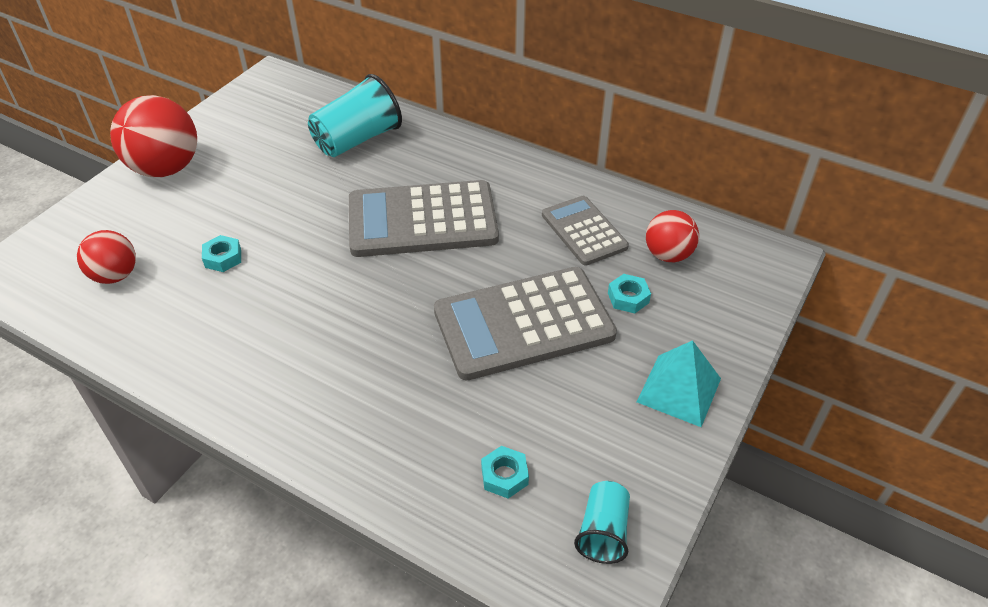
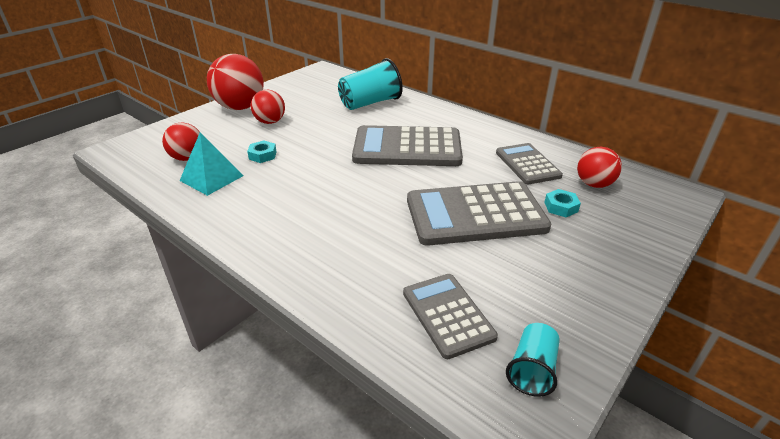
camera: 10 degrees right, 10 degrees down
turquoise nut [481,446,529,498] -> grey calculator [403,274,498,359]
turquoise pyramid [637,340,721,427] -> turquoise pyramid moved to [180,132,243,196]
none -> red ball [251,90,285,124]

